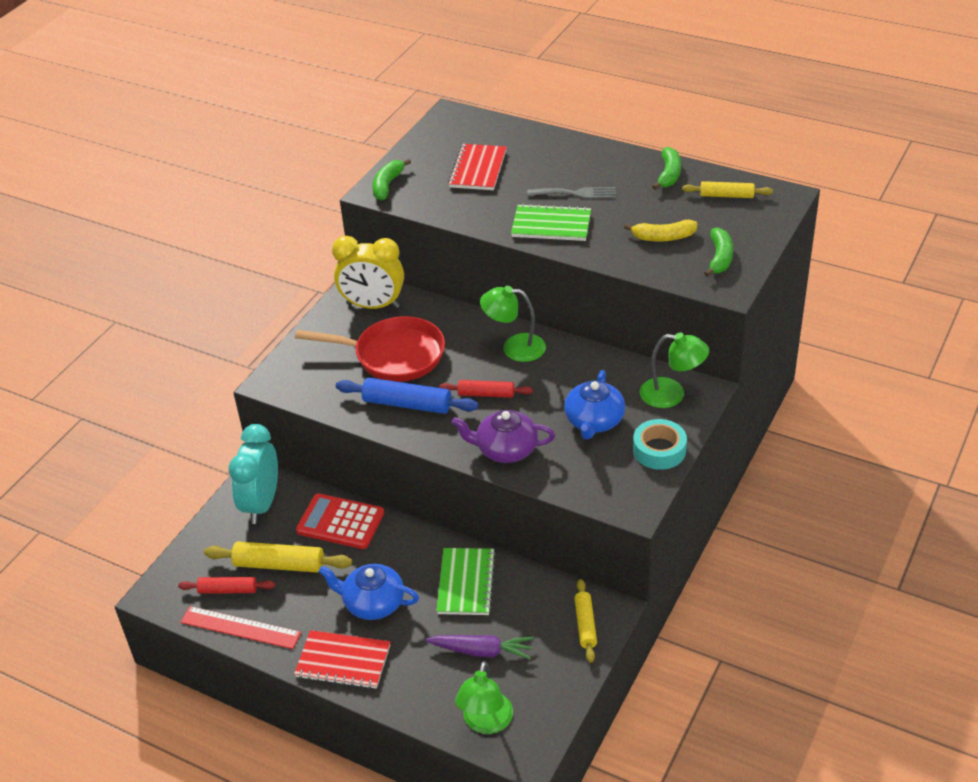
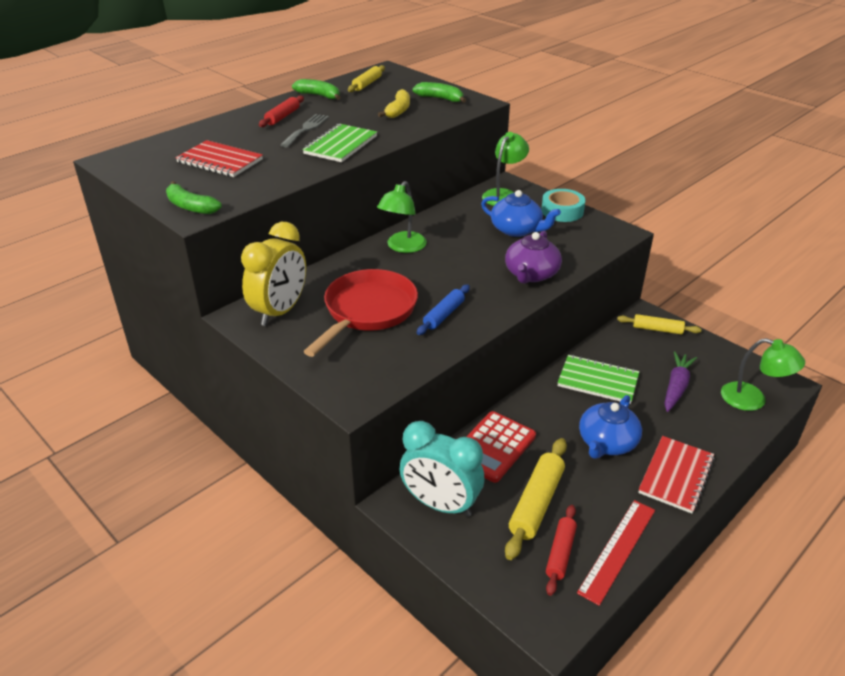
camera: 75 degrees left, 5 degrees down
blue rolling pin [336,378,479,414] -> blue rolling pin [417,284,470,335], size x0.64
red rolling pin [439,380,533,398] -> red rolling pin moved to [259,95,304,127]

